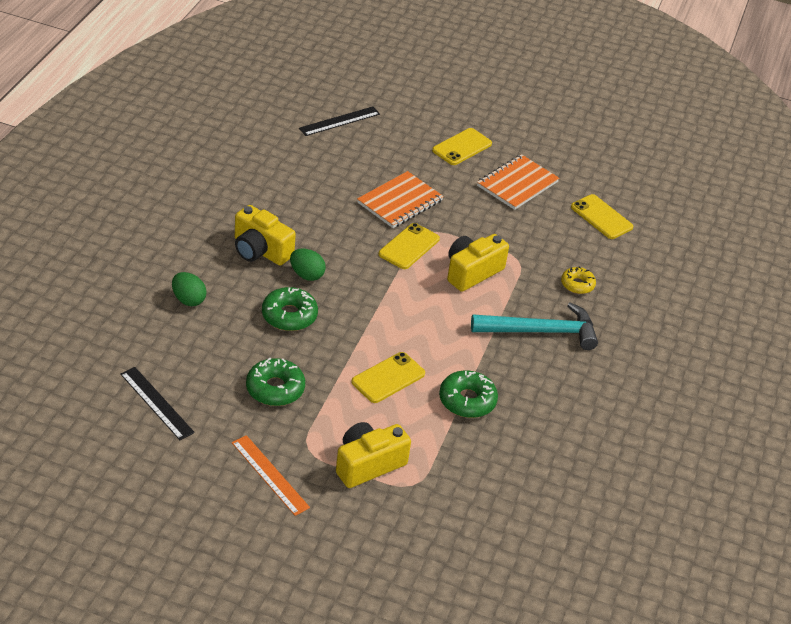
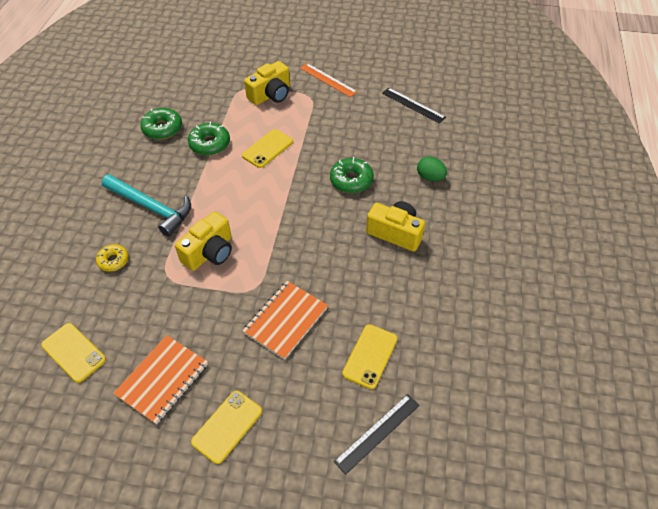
camera: 175 degrees right, 10 degrees up
green donut [246,358,305,406] -> green donut moved to [140,108,182,140]
green egg [290,249,326,281] -> none
yellow phone [379,223,440,269] -> yellow phone moved to [342,324,397,389]
turquoise hammer [471,303,598,350] -> turquoise hammer turned 135 degrees counterclockwise [102,174,191,237]

